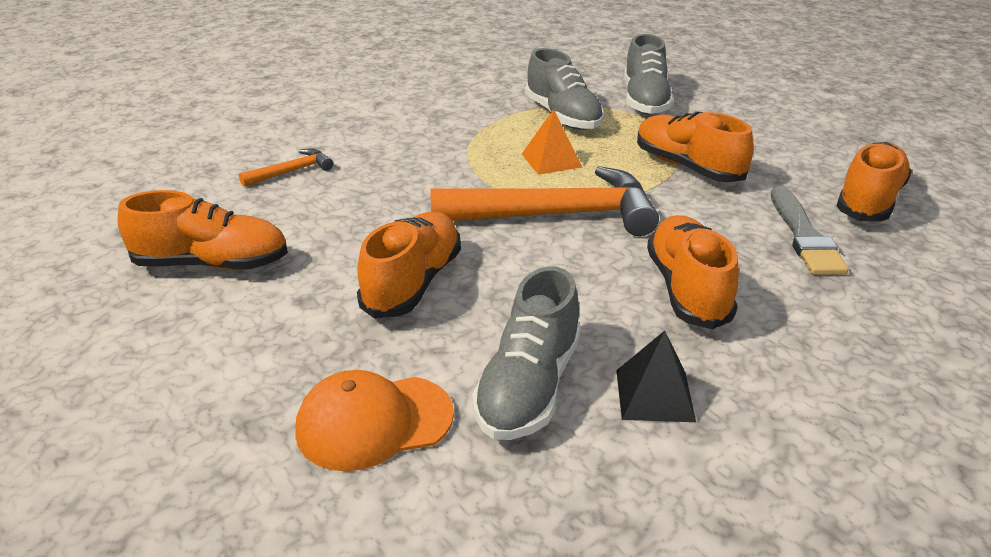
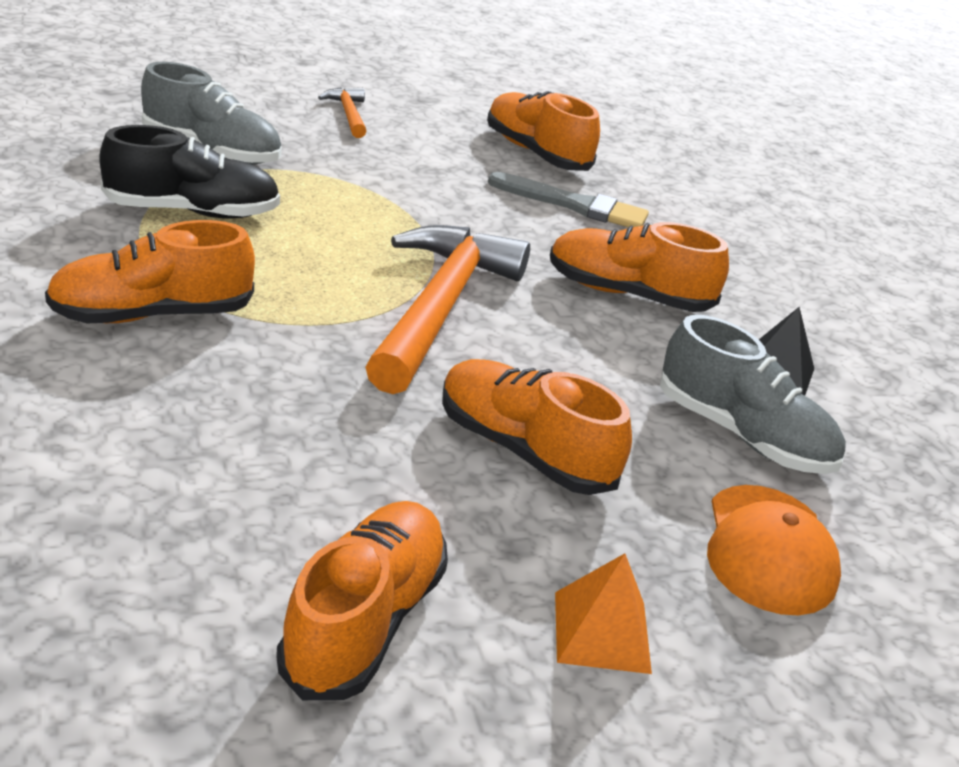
camera: 75 degrees left, 0 degrees up
orange hammer [239,148,333,187] -> orange hammer moved to [318,88,367,138]
orange pyramid [522,109,582,175] -> orange pyramid moved to [555,553,652,674]
grey shoe [525,48,604,130] -> black shoe [100,125,280,219]
orange shoe [637,111,754,182] -> orange shoe moved to [45,220,255,323]

